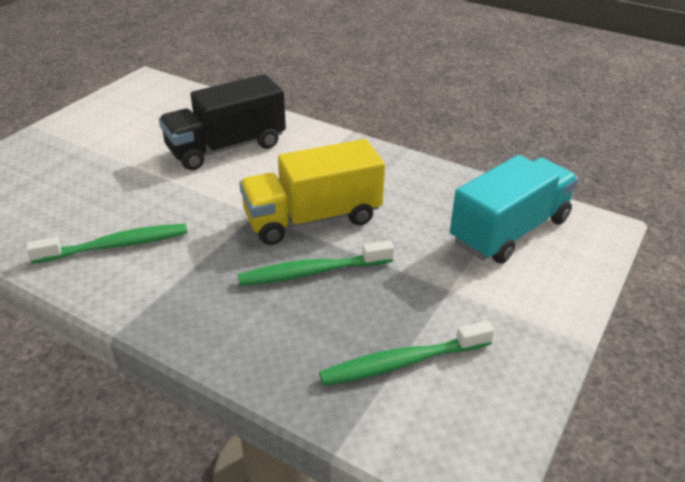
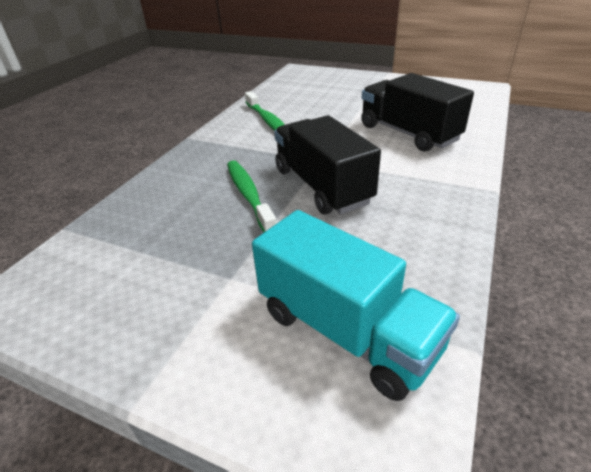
camera: 85 degrees right, 0 degrees up
yellow truck [239,139,385,245] -> black truck [274,115,381,214]
green toothbrush [319,321,494,386] -> none

